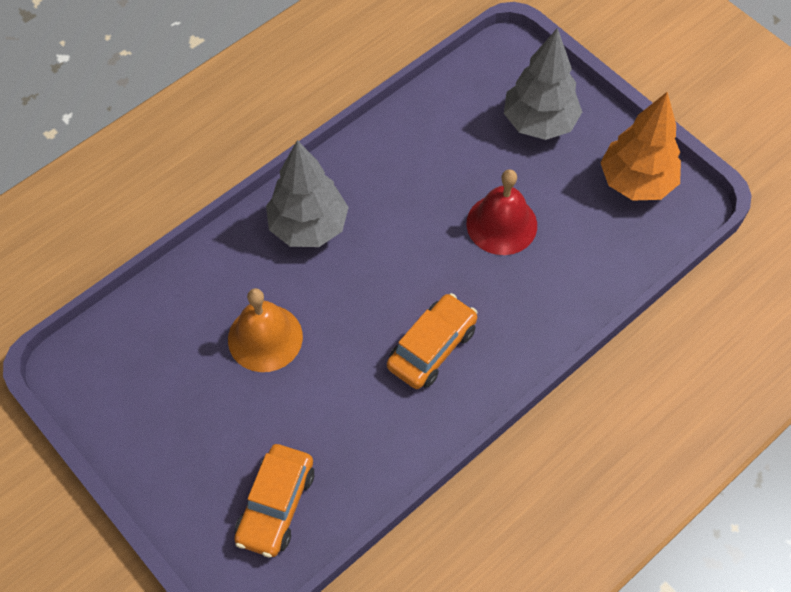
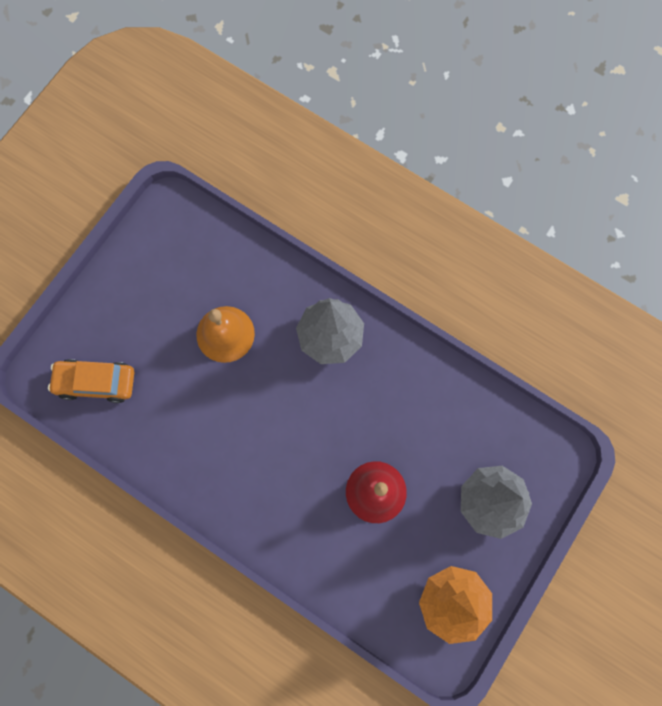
camera: 75 degrees right, 15 degrees up
orange car [387,293,478,389] -> none

